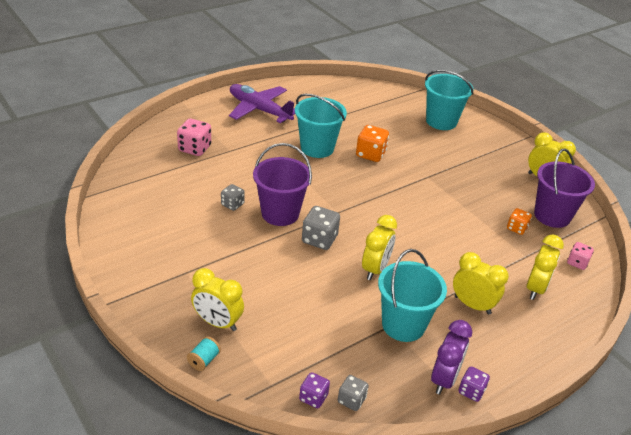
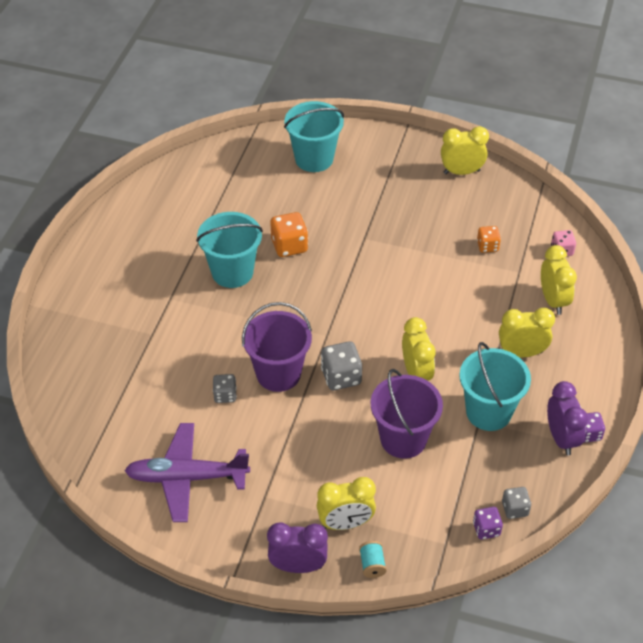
camera: 35 degrees left, 10 degrees up
pink dice [177,118,211,156] -> none
purple plane [229,84,295,123] -> purple plane moved to [124,423,250,522]
purple bucket [534,149,595,228] -> purple bucket moved to [371,369,443,459]
none -> purple clock [267,522,328,573]

